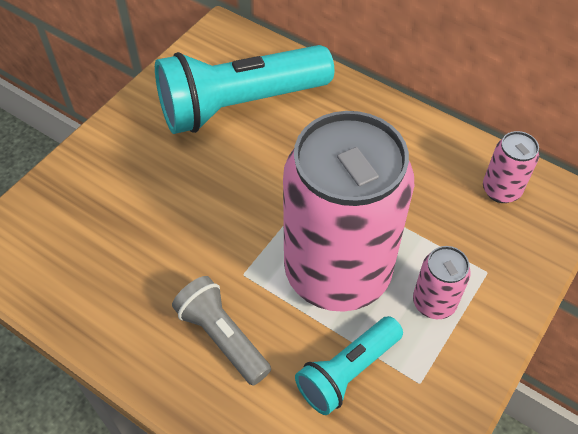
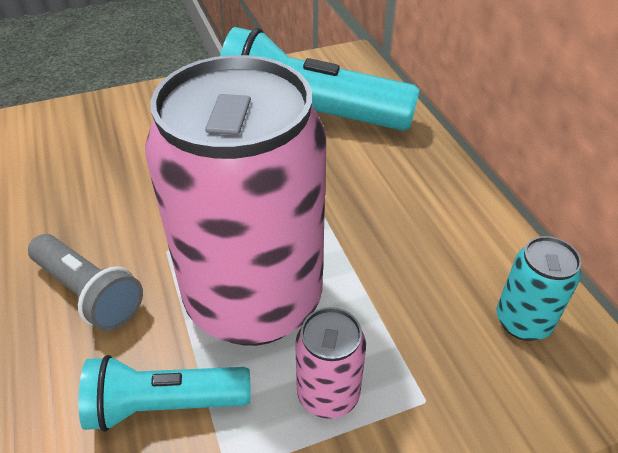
camera: 35 degrees right, 10 degrees down
grey flashlight [172,276,271,385] -> grey flashlight turned 135 degrees clockwise [28,234,143,331]
pink can [483,131,539,203] -> turquoise can [497,236,581,341]

